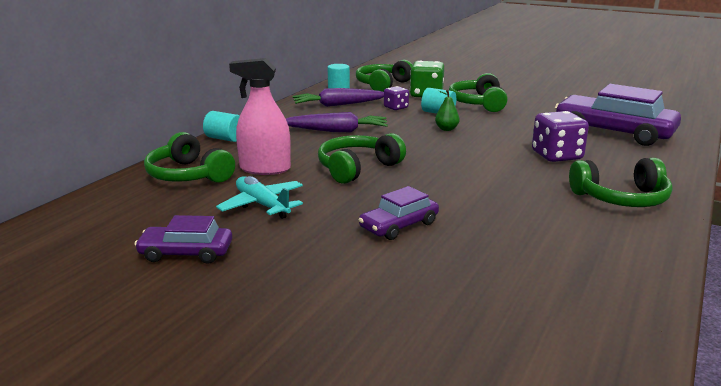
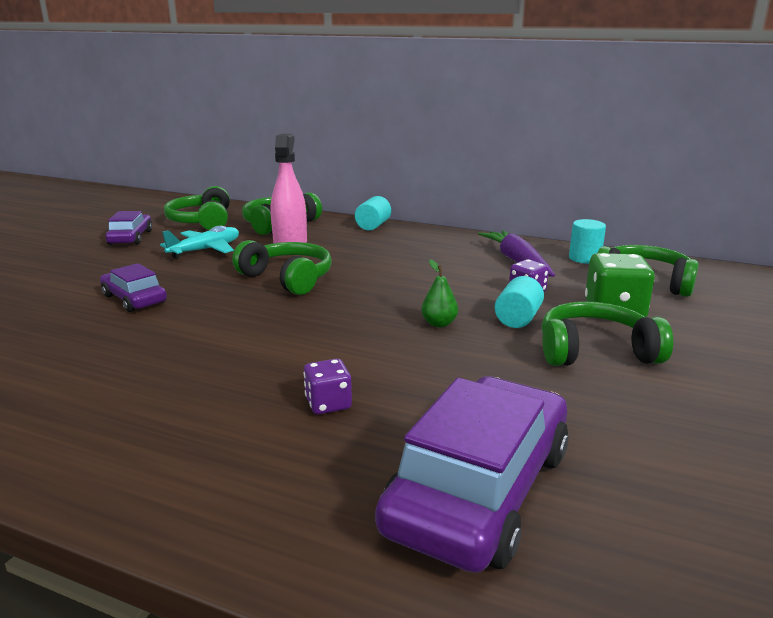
camera: 85 degrees right, 0 degrees up
purple carrot [286,112,388,132] -> none
purple dice [532,111,589,162] -> purple dice [304,359,352,414], size x0.58
green headphones [569,158,672,207] -> green headphones moved to [164,186,230,230]

